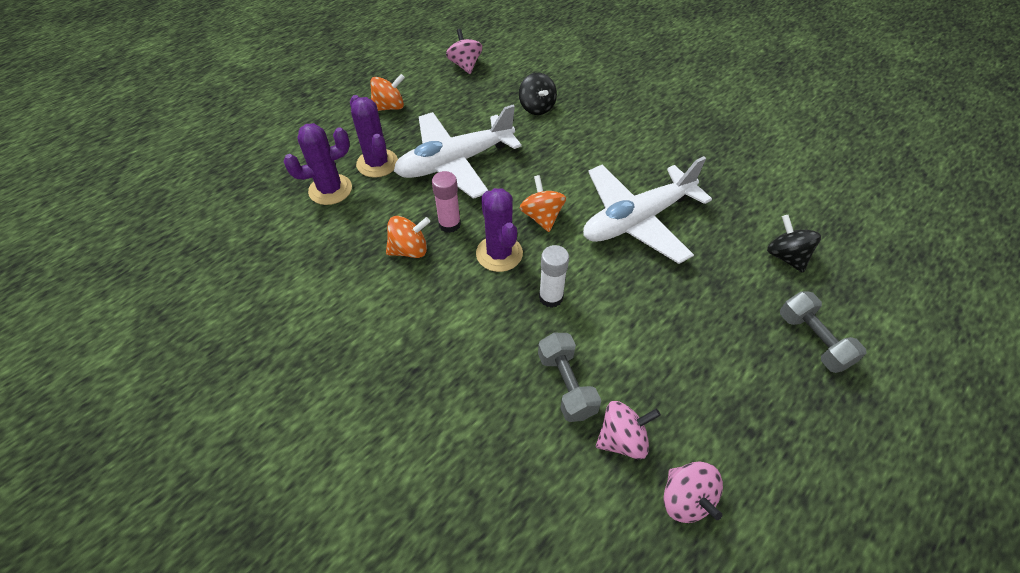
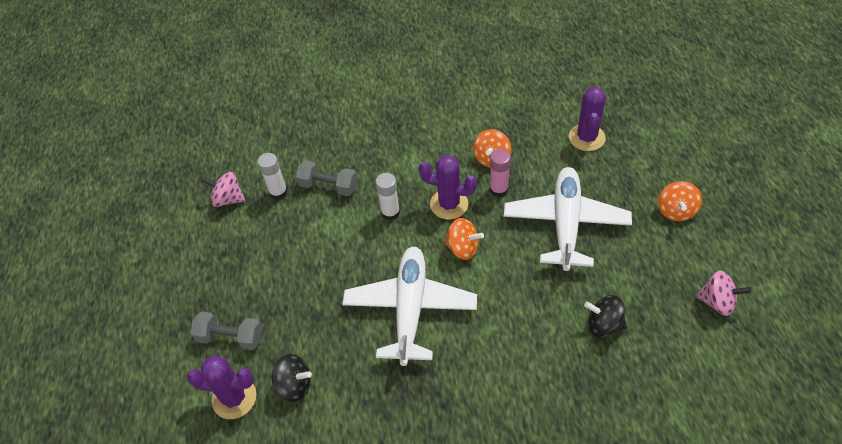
camera: 130 degrees right, 0 degrees up
purple cactus [350,95,398,178] -> purple cactus moved to [187,355,256,419]
pink spinning top [596,401,661,459] -> white glue stick [257,153,288,200]

